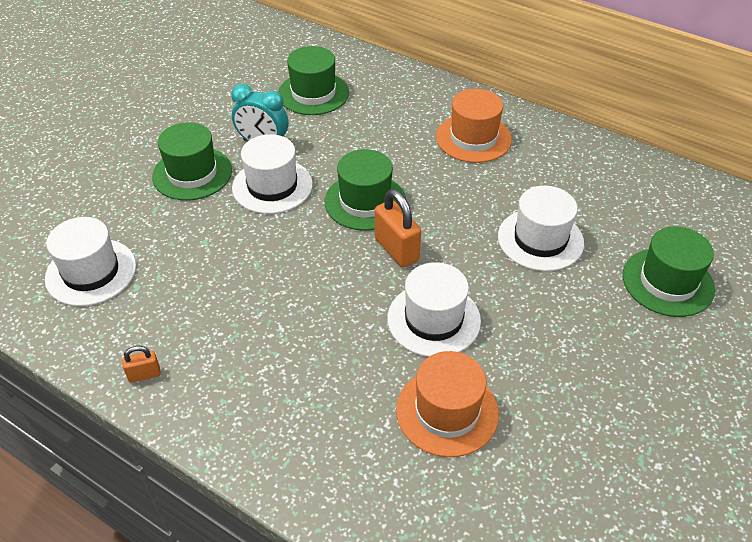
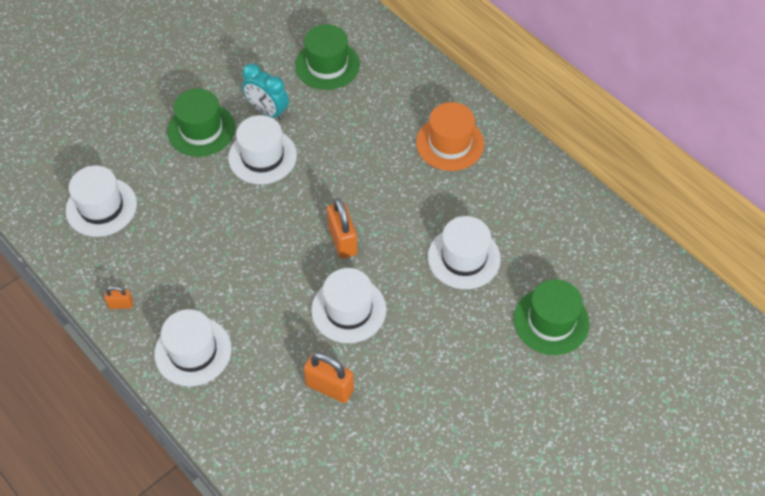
camera: 15 degrees right, 10 degrees up
green hat [324,149,406,231] -> none
orange hat [396,351,499,457] -> orange padlock [304,353,354,403]
none -> white hat [154,309,232,386]

